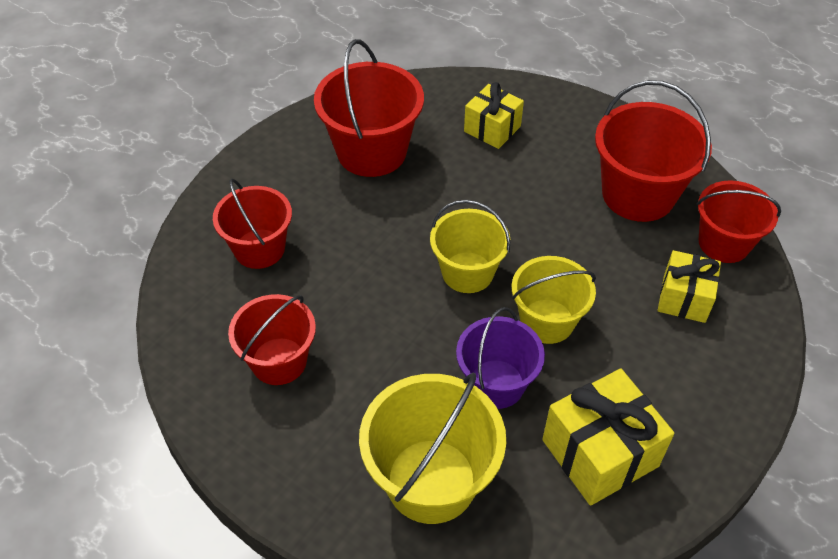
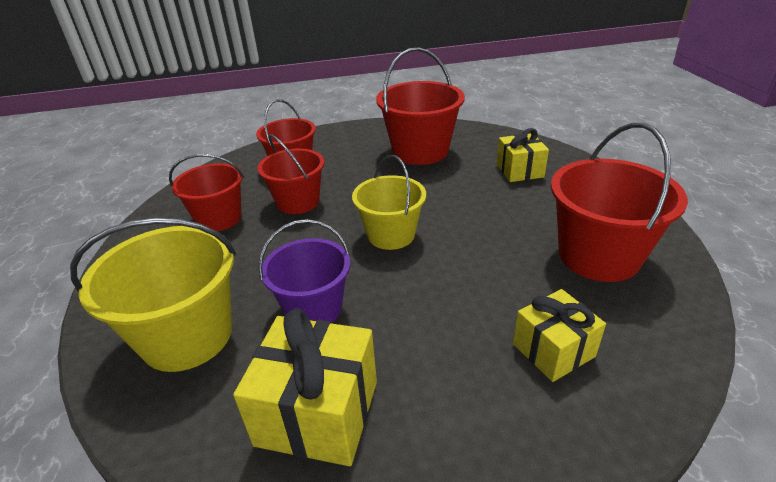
camera: 45 degrees right, 15 degrees down
yellow bucket [512,256,596,344] -> none
red bucket [696,180,781,263] -> red bucket moved to [257,134,324,214]

